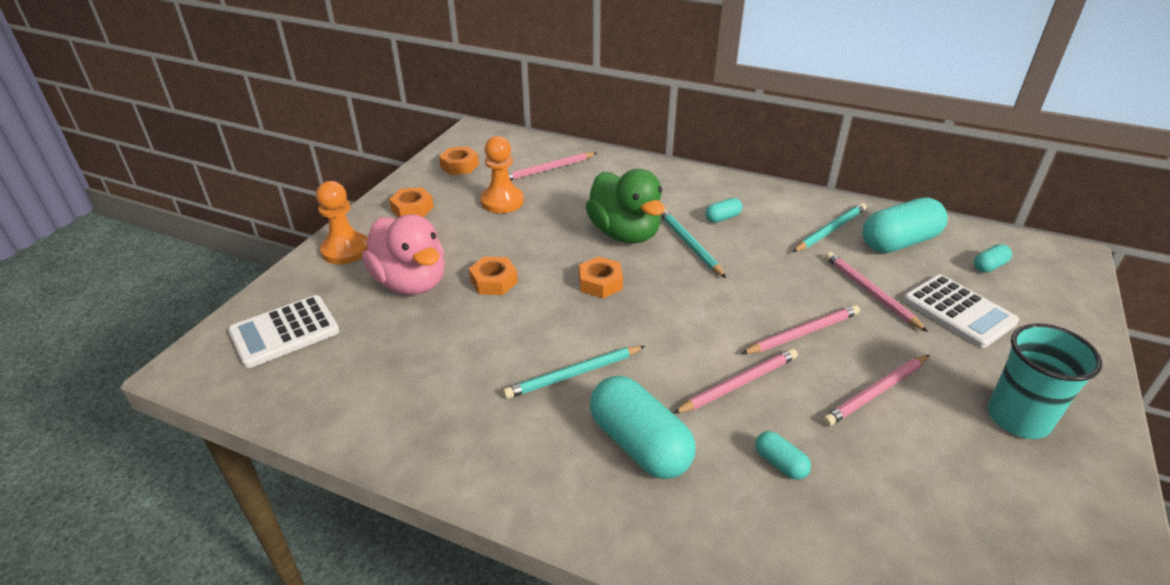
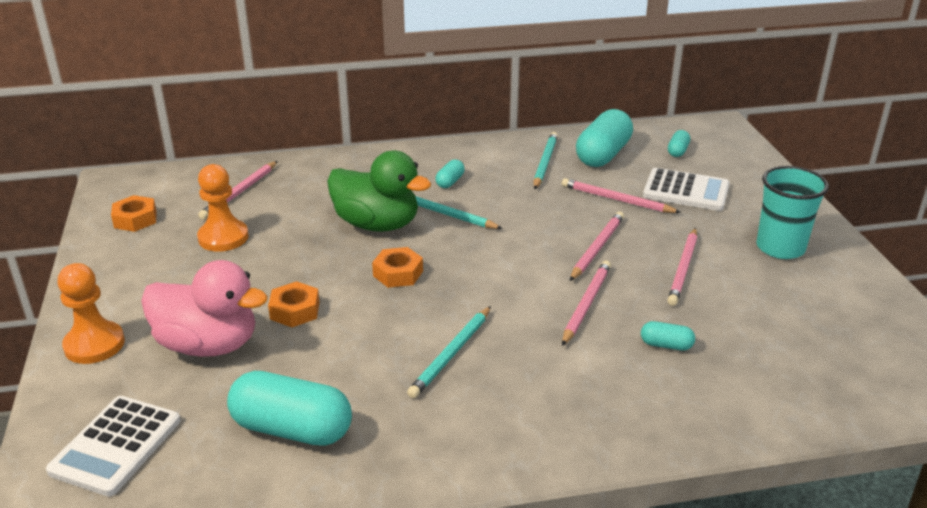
camera: 35 degrees left, 5 degrees down
orange nut [389,187,434,217] -> none
turquoise capsule [590,376,695,479] -> turquoise capsule moved to [227,371,352,446]

